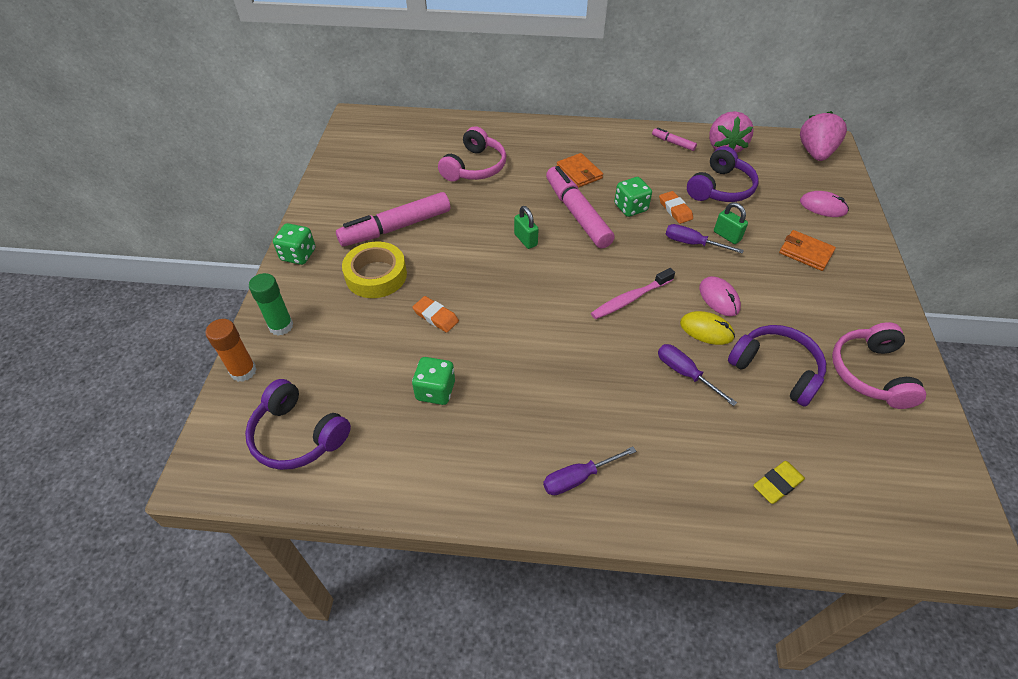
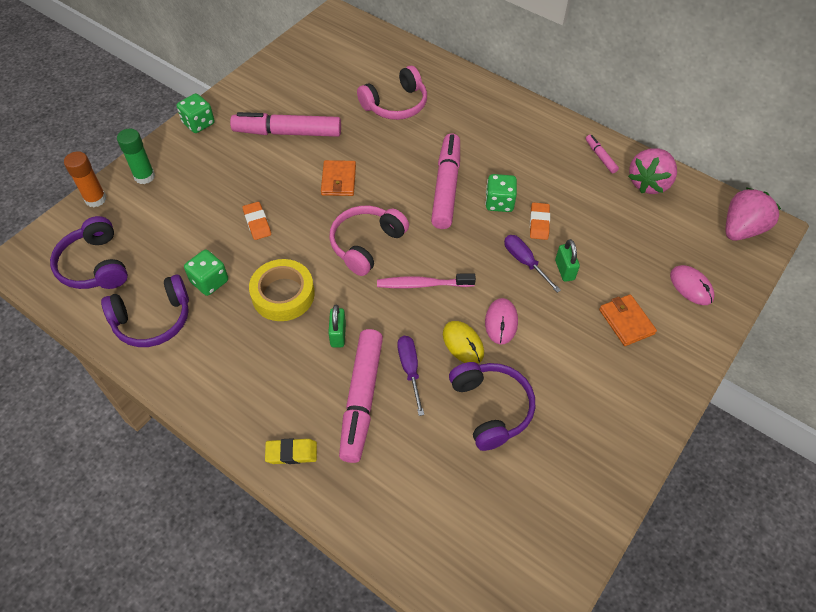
camera: 30 degrees right, 5 degrees up
yellow tape [342,242,407,298] -> yellow tape moved to [249,259,315,321]
green padlock [514,206,539,249] -> green padlock moved to [328,305,346,347]
purple screwdriver [543,447,636,495] -> none
orange wallet [557,153,603,188] -> orange wallet moved to [321,160,356,196]
purple headphones [687,146,759,202] -> purple headphones moved to [101,275,189,347]
yellow eraser [753,461,805,504] -> yellow eraser moved to [265,438,317,464]
pink headphones [832,322,926,409] -> pink headphones moved to [329,206,409,276]
none -> pink marker [339,329,383,463]

